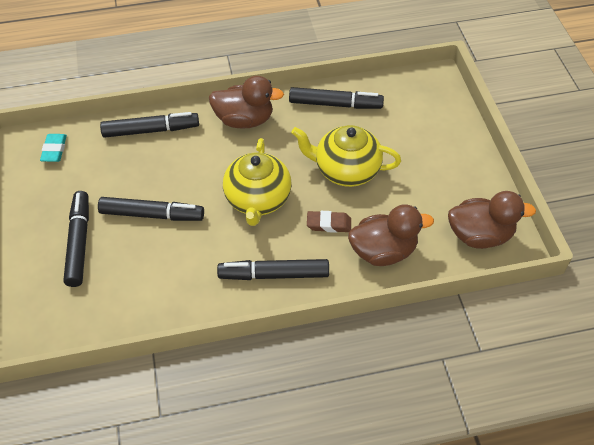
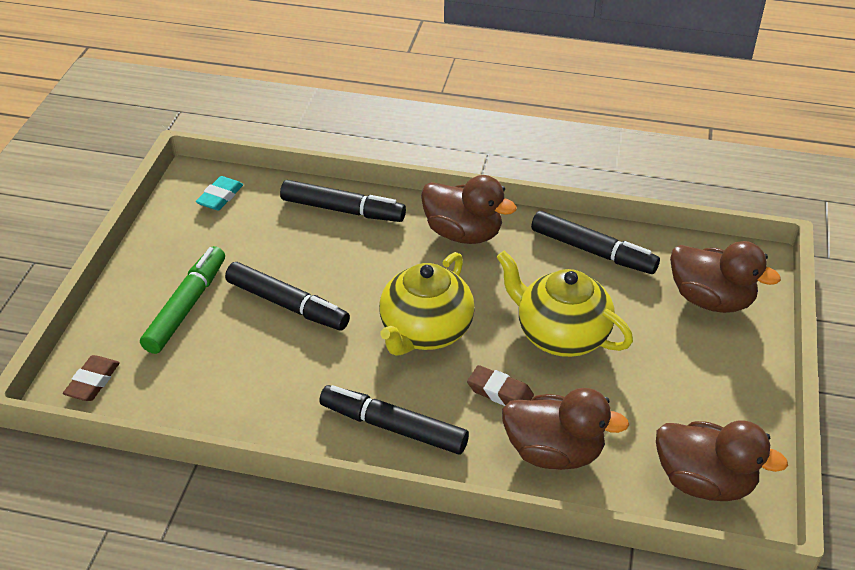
camera: 25 degrees right, 10 degrees down
black marker [63,191,89,287] -> green marker [140,246,225,354]
none -> brown eraser [63,355,120,401]
none -> brown duck [670,241,781,313]

